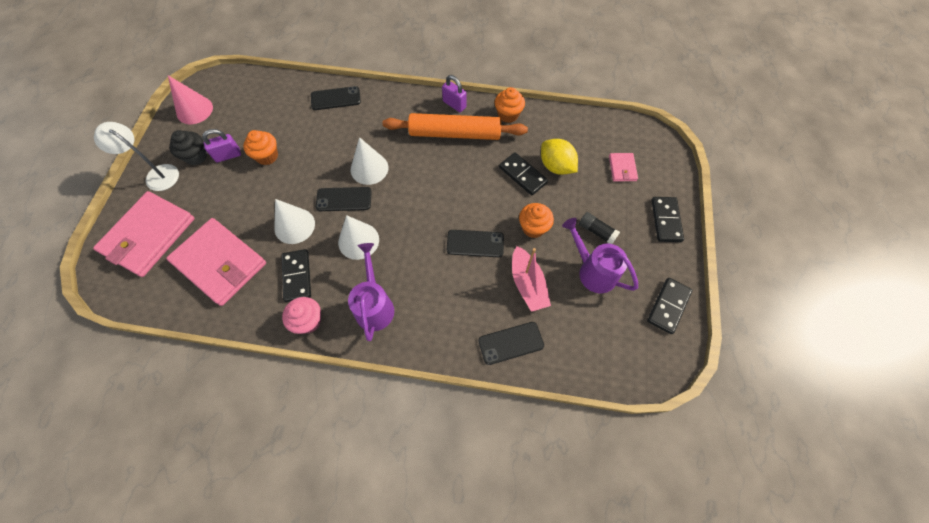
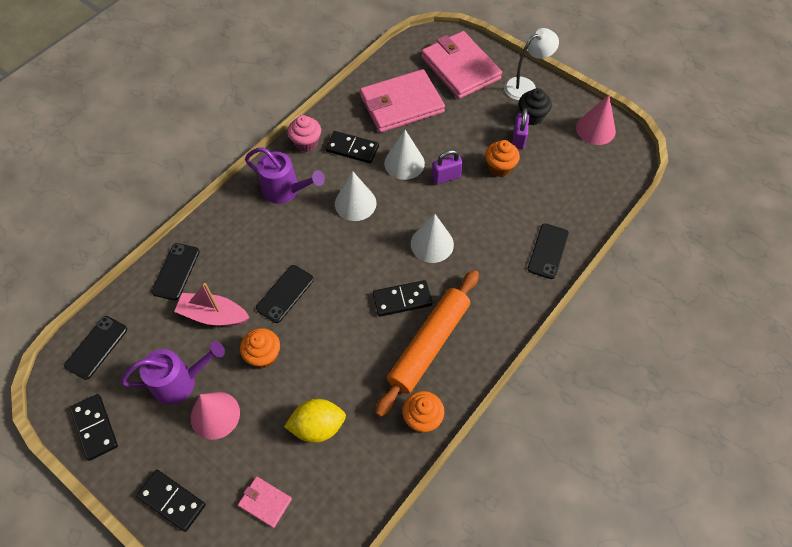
camera: 120 degrees right, 5 degrees down
black phone [316,187,372,211] -> black phone moved to [64,316,127,380]
purple padlock [442,75,467,112] -> purple padlock moved to [432,150,463,184]
black domino [499,152,548,195] -> black domino moved to [373,280,432,317]
black glue stick [579,212,620,244] -> pink cone [190,392,240,440]

